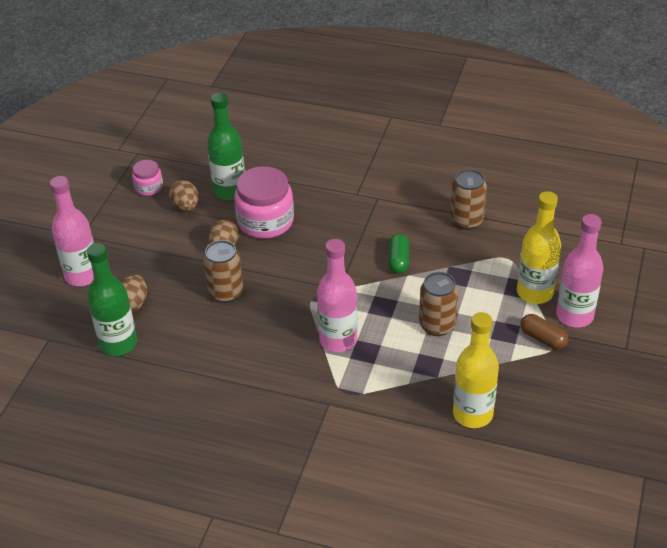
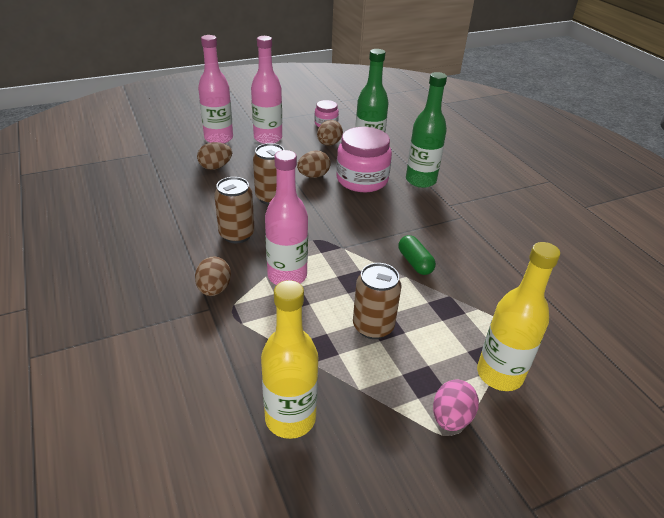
camera: 45 degrees right, 5 degrees down
green bottle [87,243,137,356] -> green bottle moved to [406,72,447,188]
green capsule [389,234,409,274] -> green capsule turned 75 degrees counterclockwise [398,235,436,275]
brown can [450,169,487,230] -> brown can moved to [214,177,255,243]
brown capsule [520,314,568,349] -> pink egg [433,379,479,431]
pink bottle [556,214,604,328] -> pink bottle moved to [251,36,282,144]
none -> brown egg [195,256,231,296]

